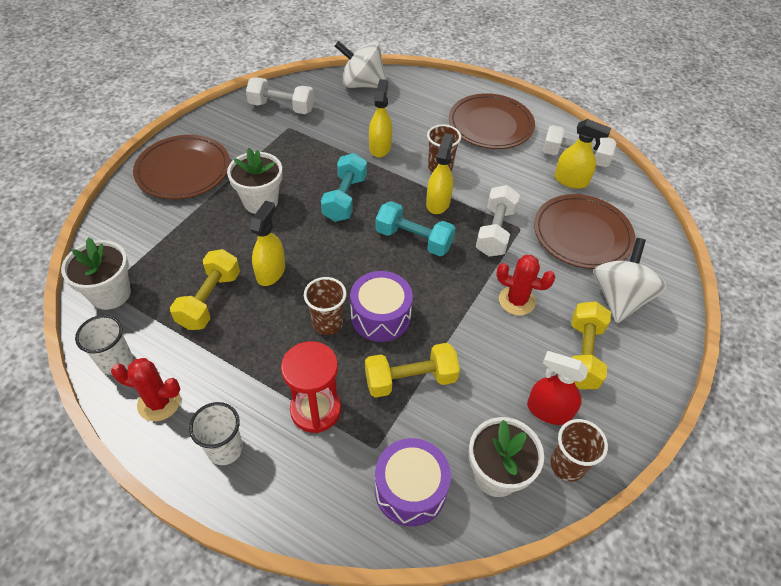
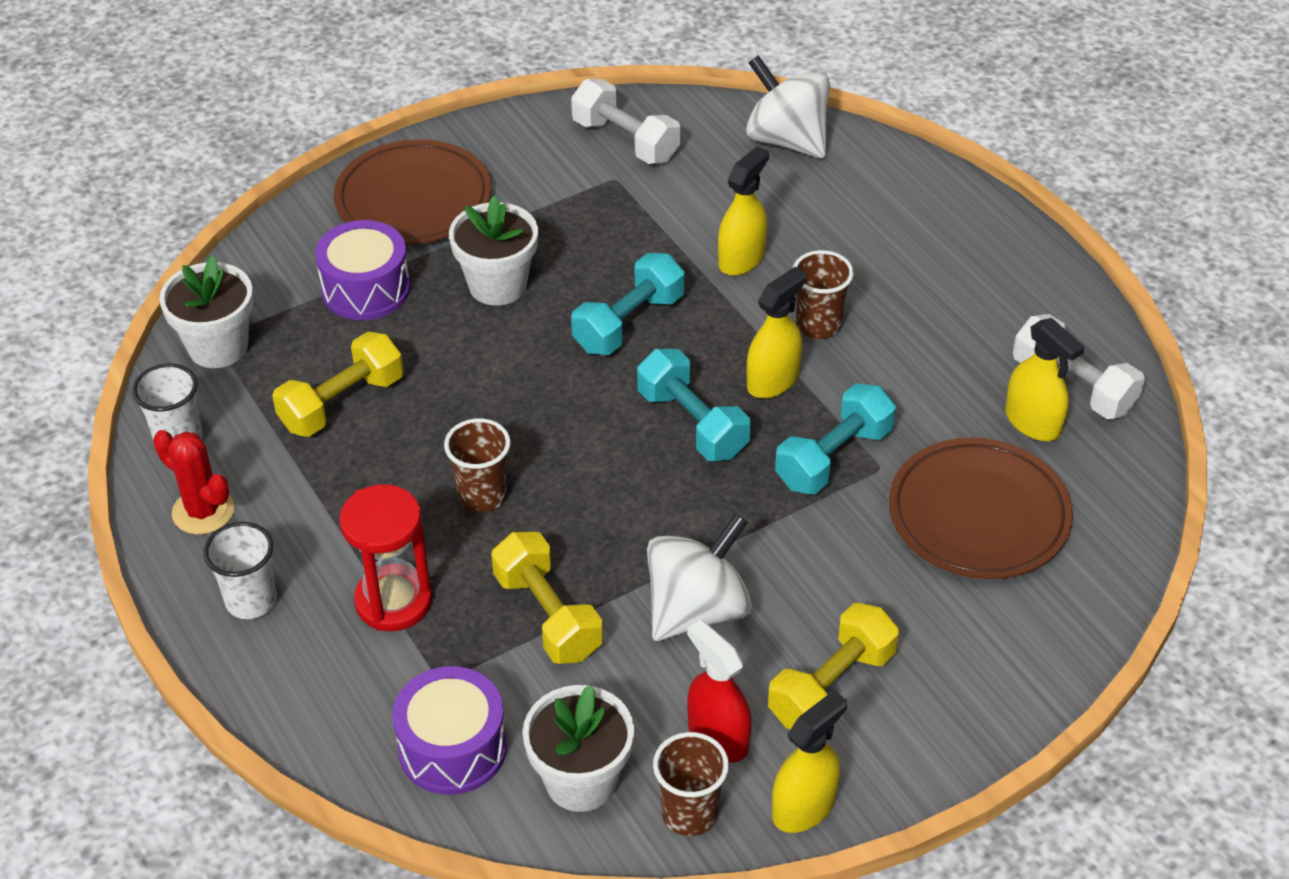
camera: 30 degrees right, 5 degrees down
yellow spray bottle [250,201,285,286] -> yellow spray bottle moved to [772,690,847,833]
purple drum [350,271,413,342] -> purple drum moved to [315,220,410,320]
yellow dumbbell [365,343,460,398] -> yellow dumbbell turned 45 degrees clockwise [491,532,603,664]
brown plate [449,93,535,149] -> none
white dumbbell [476,185,520,257] -> turquoise dumbbell [775,383,896,495]
red cactus [496,255,556,315] -> none
white spinning top [594,238,667,323] -> white spinning top moved to [647,513,752,641]

